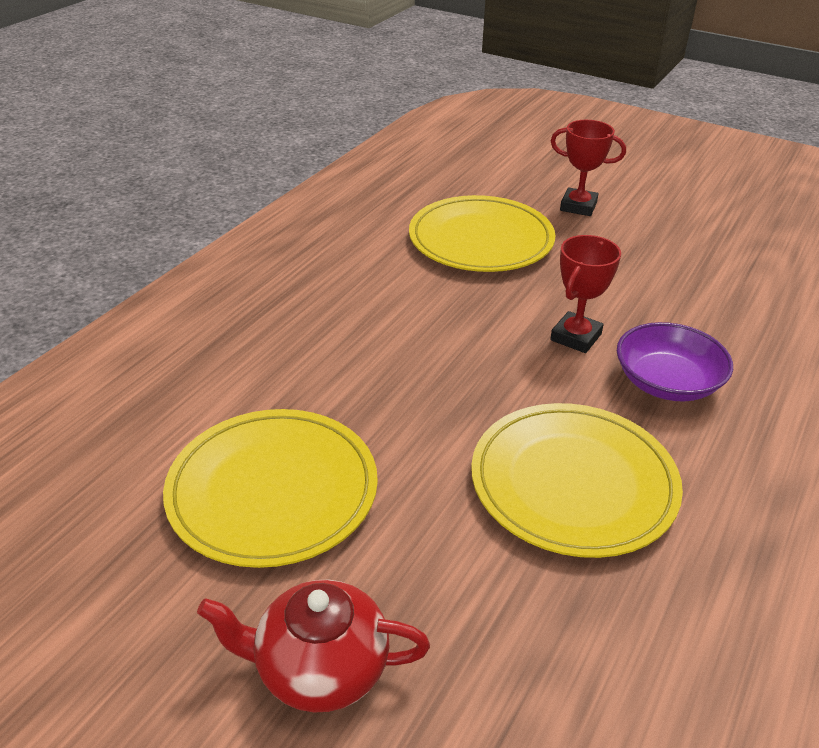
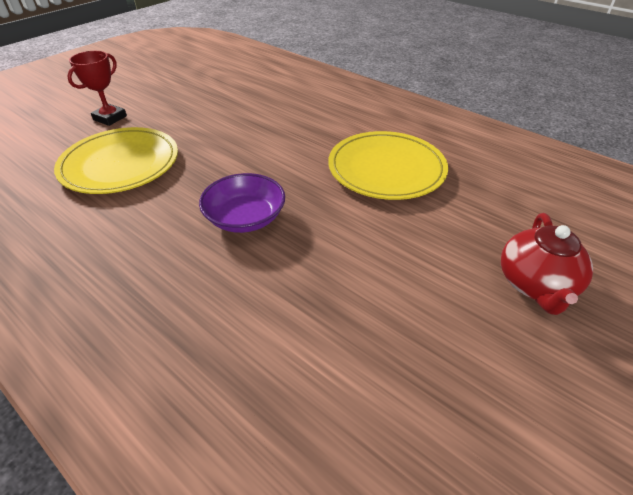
camera: 80 degrees left, 5 degrees up
yellow plate [163,409,378,568] -> none
red trophy [550,235,621,353] -> none
purple bowl [617,322,733,402] -> purple bowl moved to [199,173,285,233]

